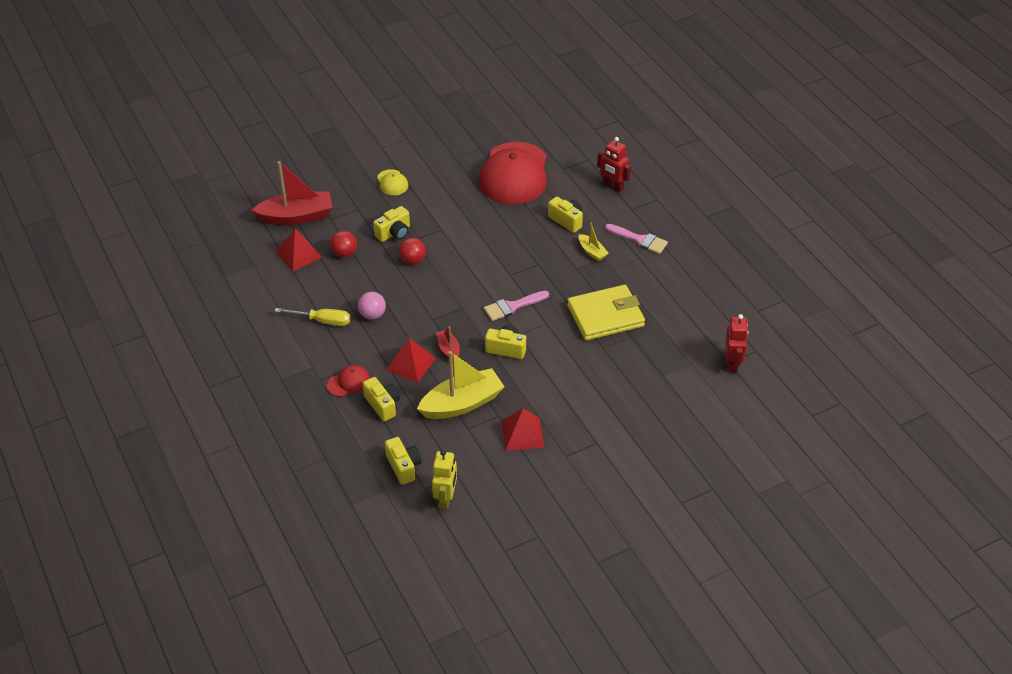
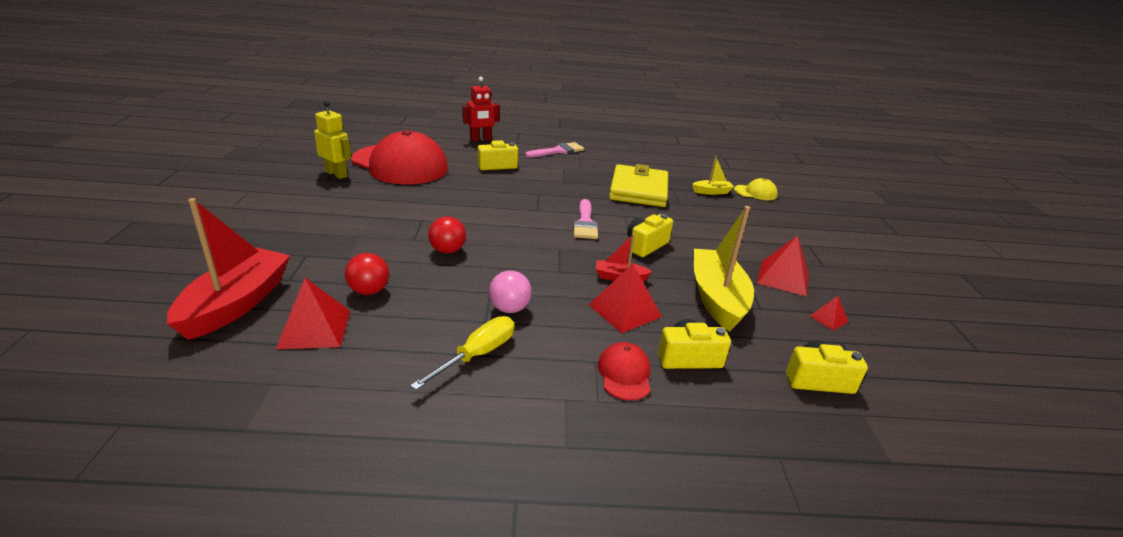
camera: 65 degrees left, 15 degrees down
yellow camera [373,206,410,242] -> none
yellow cap [377,169,408,195] -> yellow cap moved to [734,178,778,200]
yellow robot [432,450,457,510] -> yellow robot moved to [314,101,351,179]
yellow boat [579,222,609,261] -> yellow boat moved to [692,156,734,195]
red robot [725,314,749,373] -> none
none -> red pyramid [810,296,849,330]

